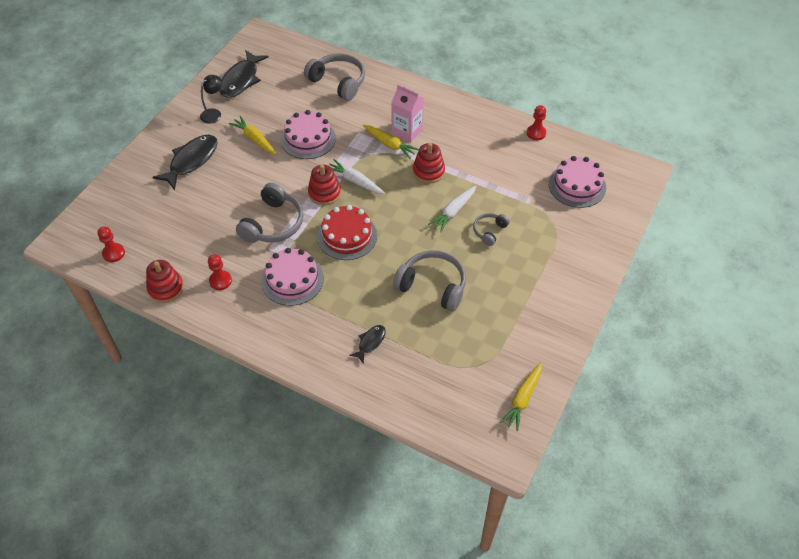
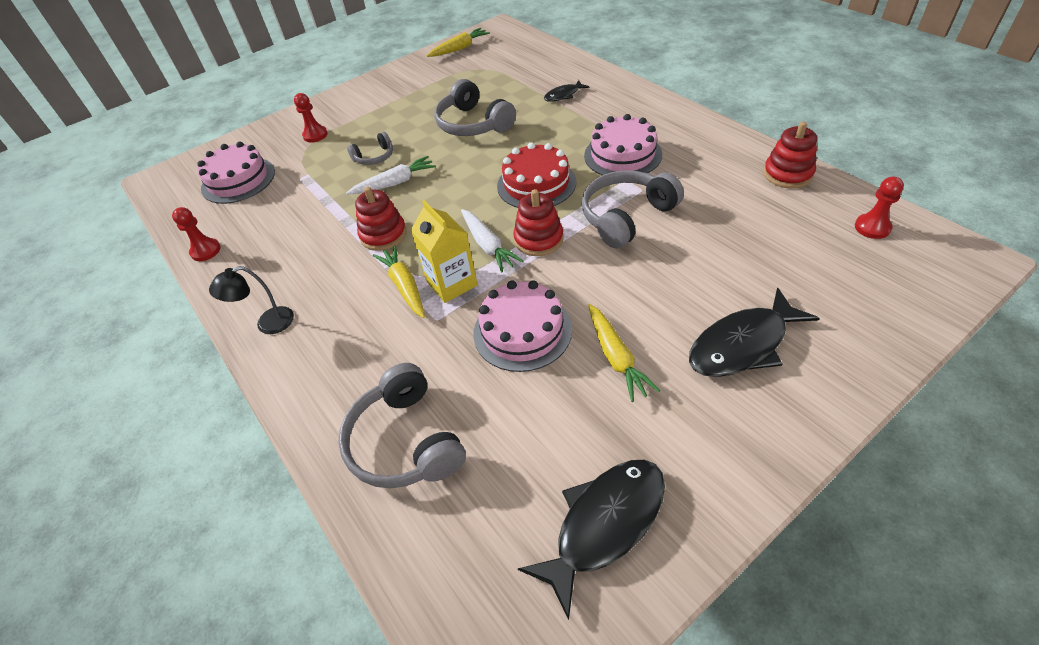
camera: 150 degrees left, 5 degrees down
black lamp [200,75,222,124] -> black lamp moved to [209,266,294,334]
red pawn [208,254,232,290] -> red pawn moved to [294,93,328,142]
pink carton [391,84,424,142] -> none
none -> yellow carton [411,200,478,303]

